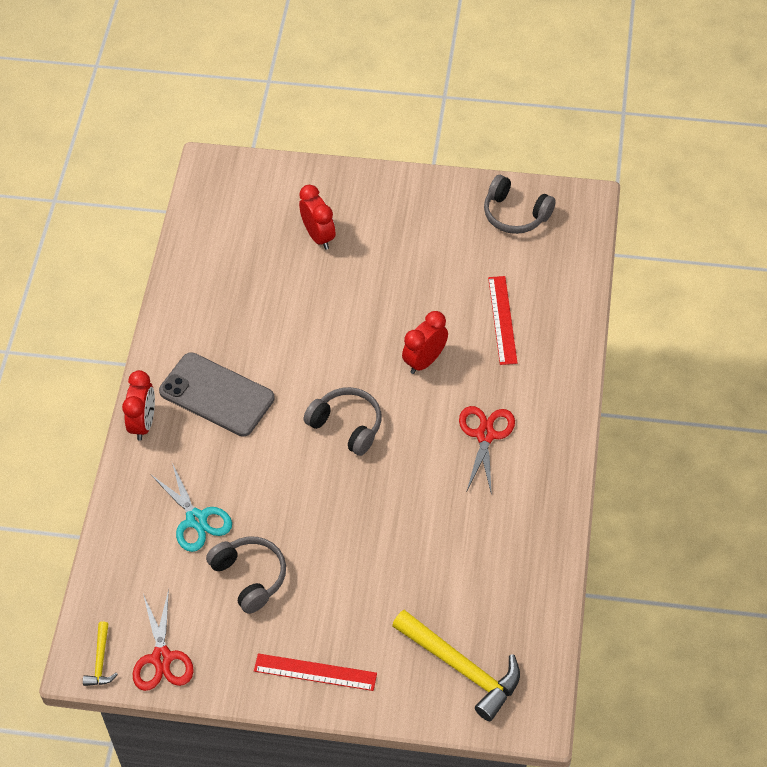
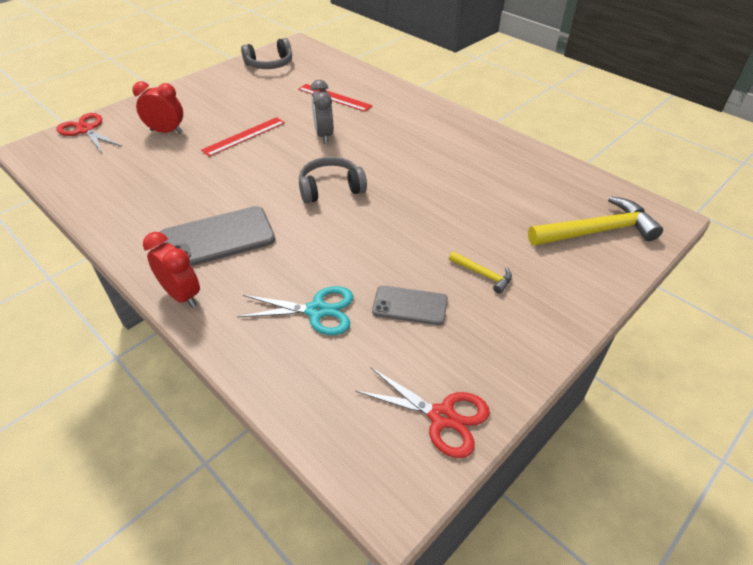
camera: 55 degrees left, 10 degrees down
yellow hammer [83,622,118,686] -> yellow hammer moved to [449,251,512,294]
grey headphones [206,537,286,614] -> grey phone [372,286,448,325]
red ruler [254,653,377,691] -> red ruler moved to [201,117,285,157]
red clock [402,311,448,374] -> grey clock [311,80,334,144]
red scissors [459,406,515,496] -> red scissors moved to [56,113,122,154]

